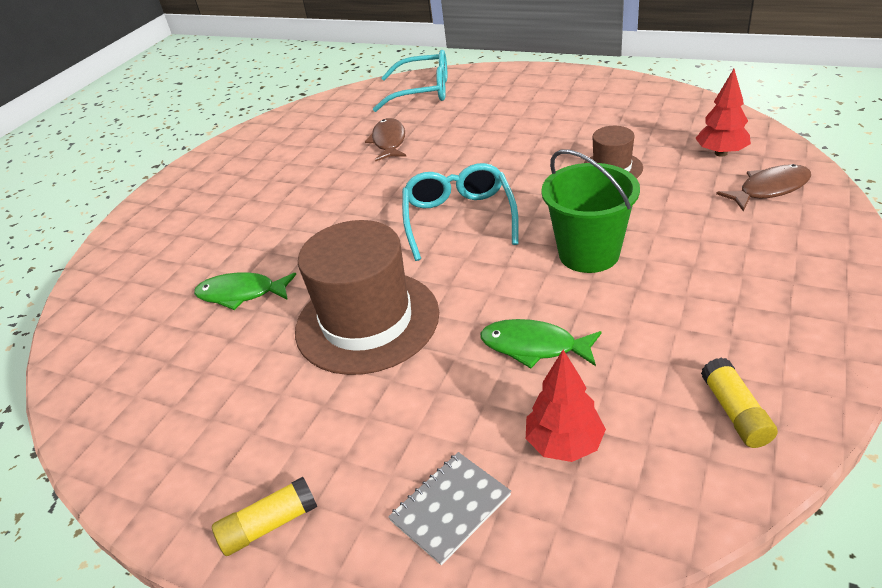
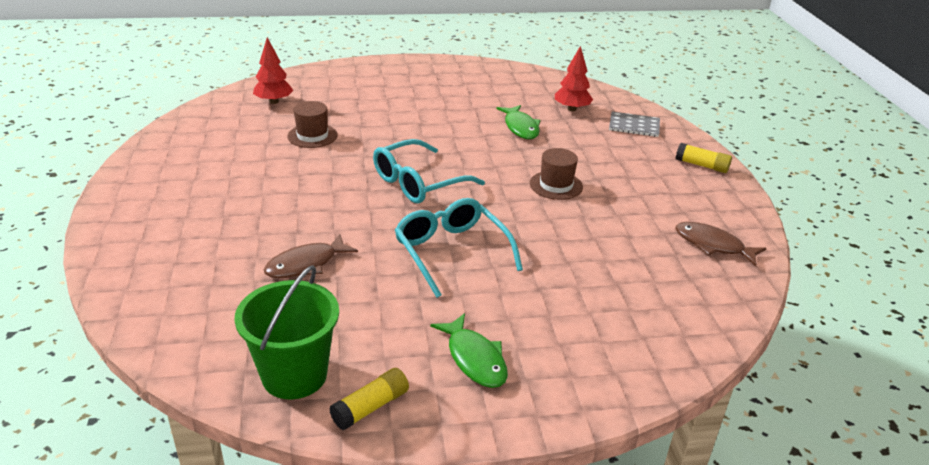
camera: 130 degrees left, 5 degrees down
green fish [194,272,296,310] -> green fish moved to [430,313,508,388]
brown hat [295,220,439,375] -> brown hat [530,148,583,200], size x0.50
turquoise glasses [373,50,447,112] -> turquoise glasses moved to [395,198,523,298]
green bucket [541,149,640,273] -> green bucket moved to [234,265,339,399]
yellow glue stick [701,357,778,448] -> yellow glue stick moved to [329,368,409,430]
brown fish [716,164,811,211] -> brown fish moved to [675,222,766,266]

